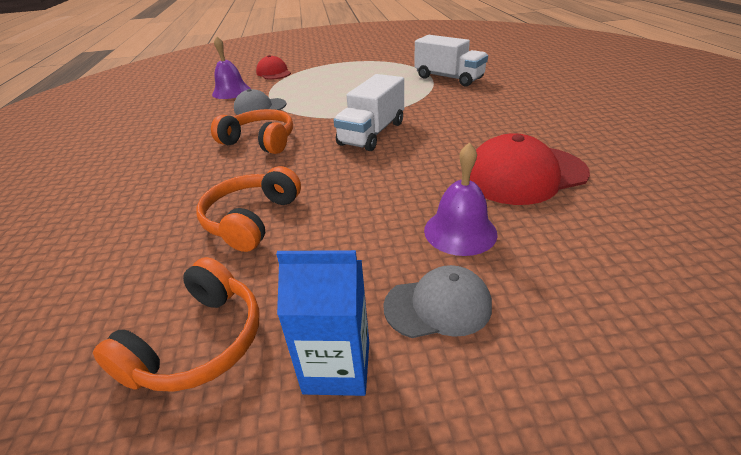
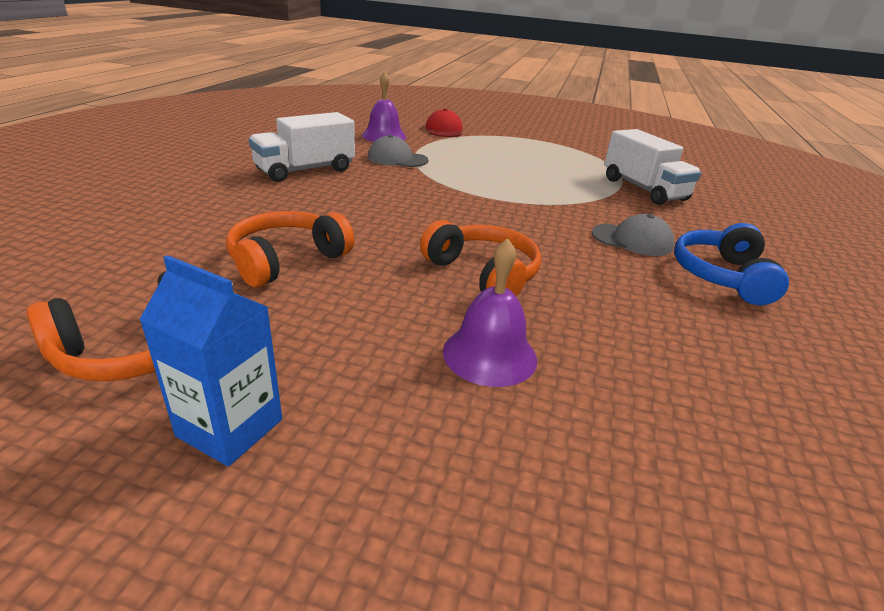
camera: 20 degrees right, 5 degrees down
orange headphones [211,109,293,154] -> orange headphones moved to [420,220,541,297]
white truck [333,74,404,151] -> white truck moved to [249,112,355,182]
grey cap [383,265,492,338] -> grey cap moved to [592,214,675,256]
red cap [470,133,590,205] -> none
none -> blue headphones [674,223,789,305]

